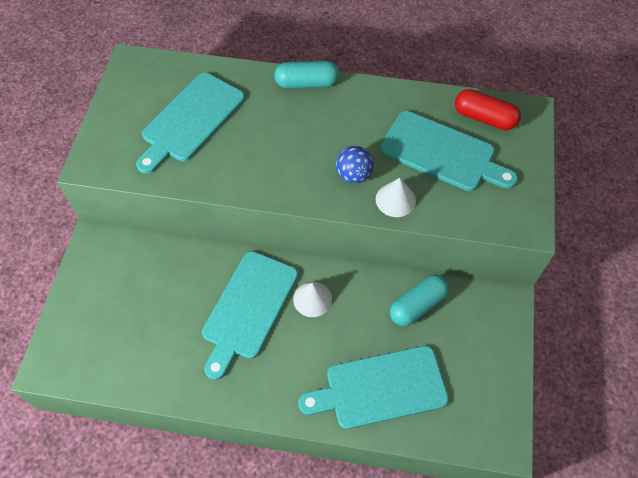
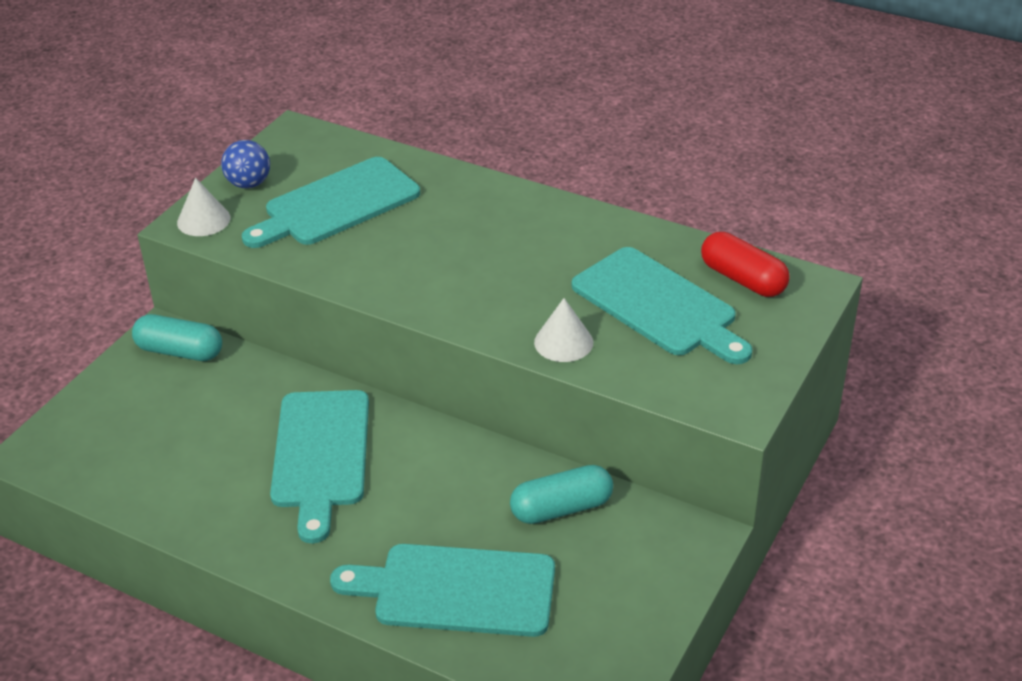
camera: 20 degrees right, 20 degrees down
turquoise cutting board [202,251,298,380] -> turquoise cutting board turned 45 degrees counterclockwise [270,390,369,543]
turquoise capsule [274,61,339,88] -> turquoise capsule moved to [132,314,222,361]
white cone [293,282,332,317] -> white cone moved to [177,178,231,236]
blue ball [336,146,374,184] -> blue ball moved to [221,140,270,189]

